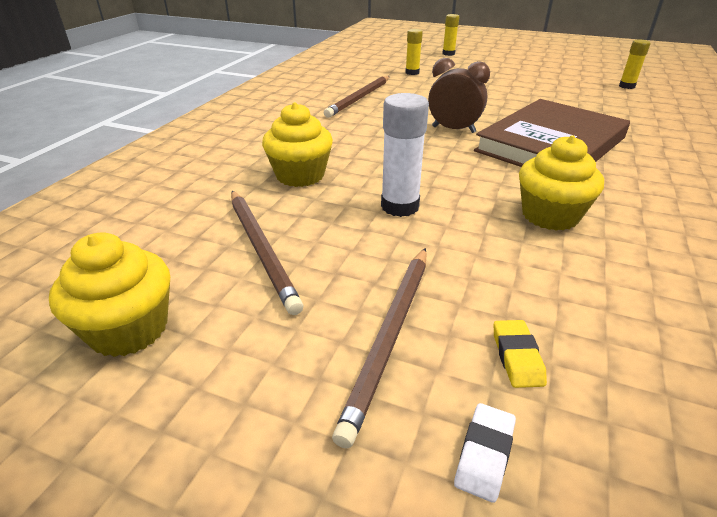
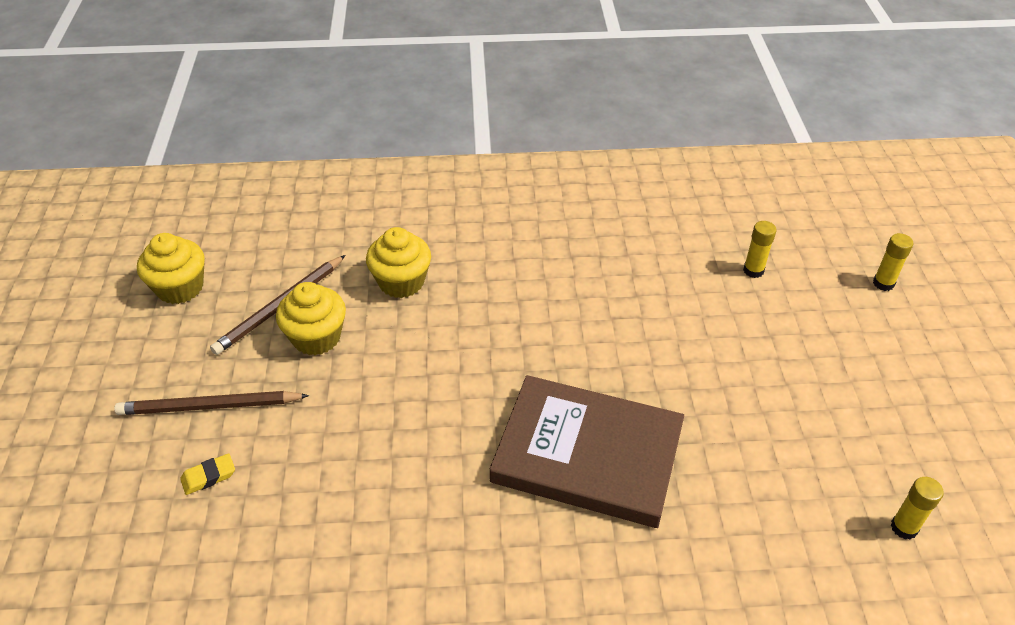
camera: 65 degrees right, 10 degrees up
brown pencil [324,76,390,118] -> none
white glue stick [381,93,429,217] -> none
brown clock [428,58,490,133] -> none
white eraser [454,403,516,503] -> none
yellow cupcake [519,135,604,231] -> yellow cupcake moved to [276,282,346,355]

